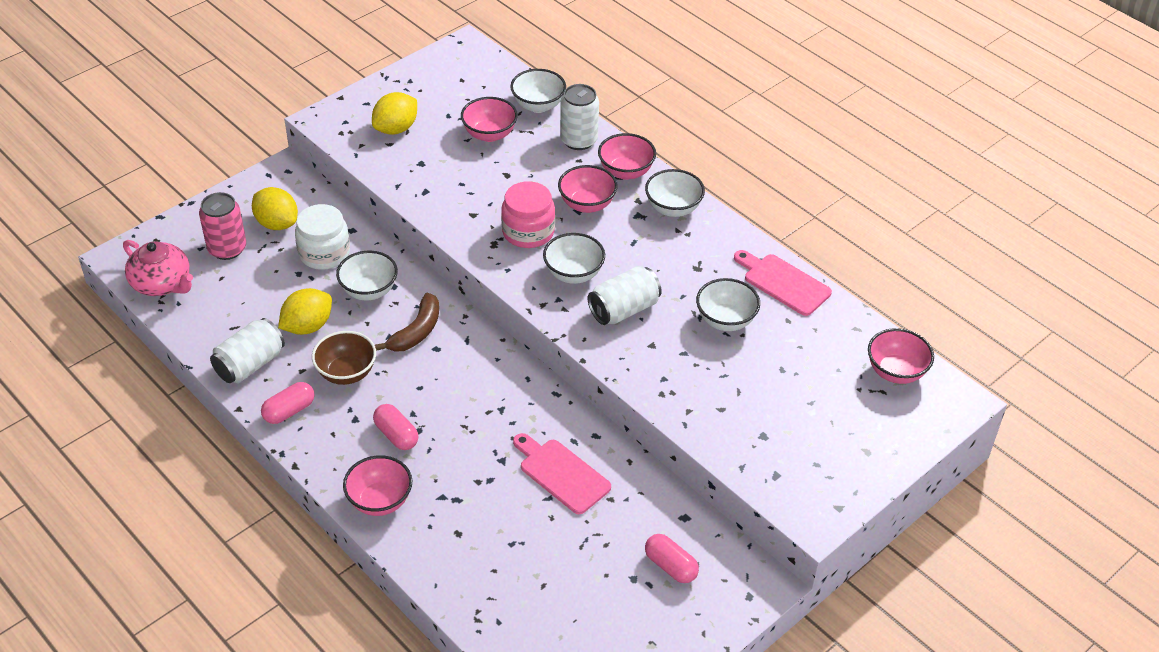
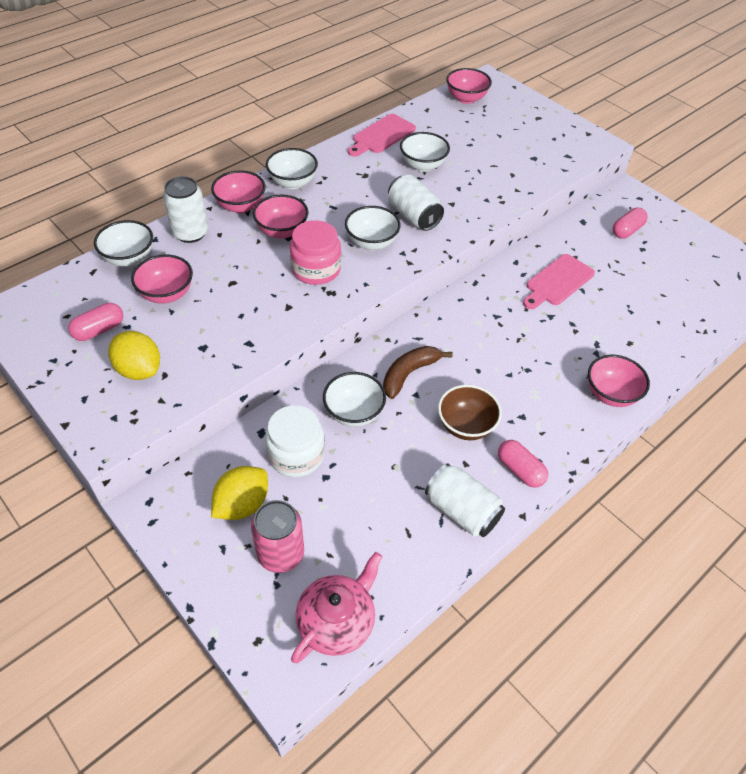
camera: 90 degrees left, 5 degrees up
yellow lemon [278,288,332,335] -> none
pink capsule [373,404,418,450] -> pink capsule moved to [68,303,123,341]
brown banana [375,293,439,352] -> brown banana turned 75 degrees counterclockwise [383,346,453,399]

